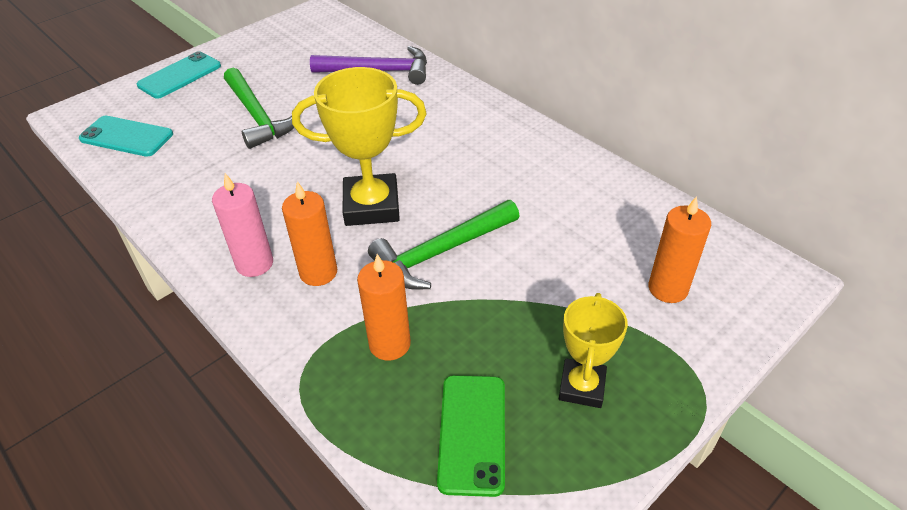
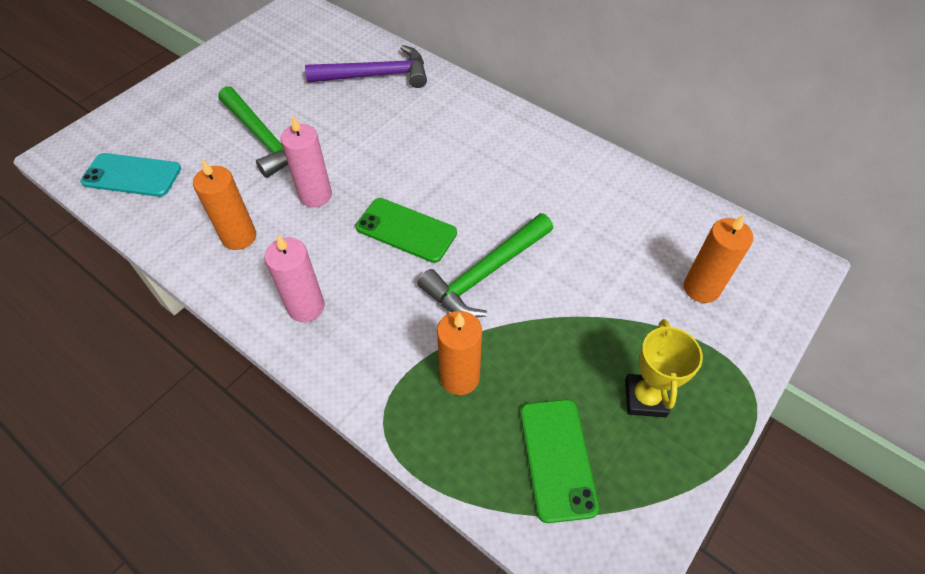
camera: 10 degrees left, 10 degrees up
turquoise phone [137,51,221,99] -> none
orange candle [282,181,337,286] -> orange candle moved to [193,159,256,250]
yellow trophy [292,67,426,226] -> green phone [356,198,457,263]
none -> pink candle [281,116,332,207]

